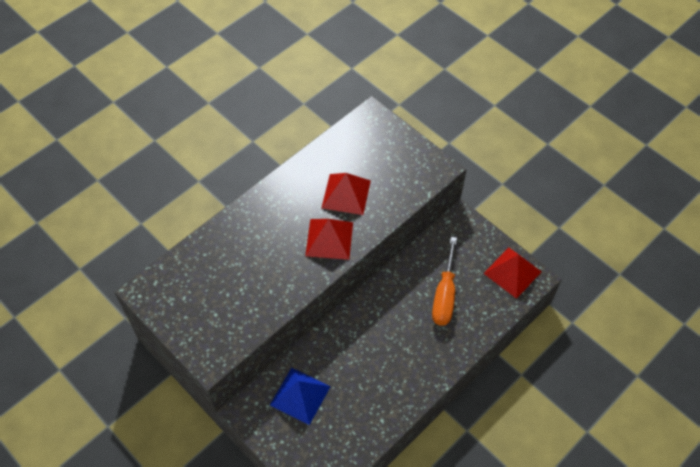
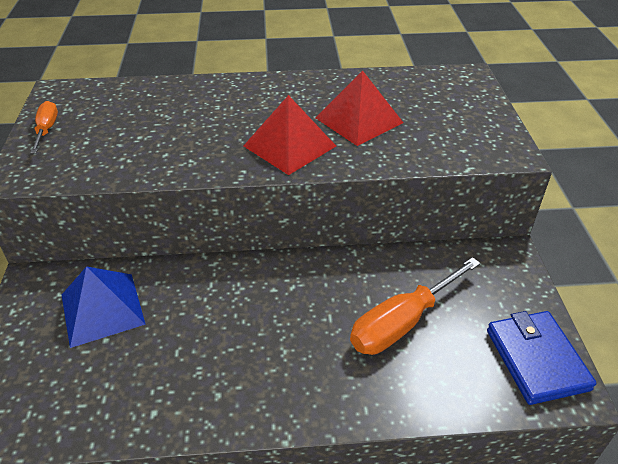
camera: 40 degrees right, 15 degrees down
red pyramid [483,248,542,299] -> blue wallet [487,311,596,405]
none -> orange screwdriver [30,101,58,154]

